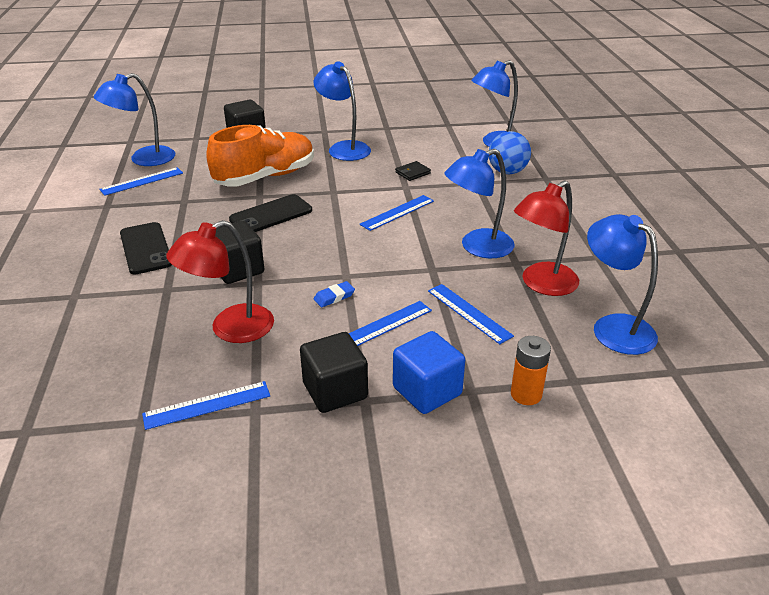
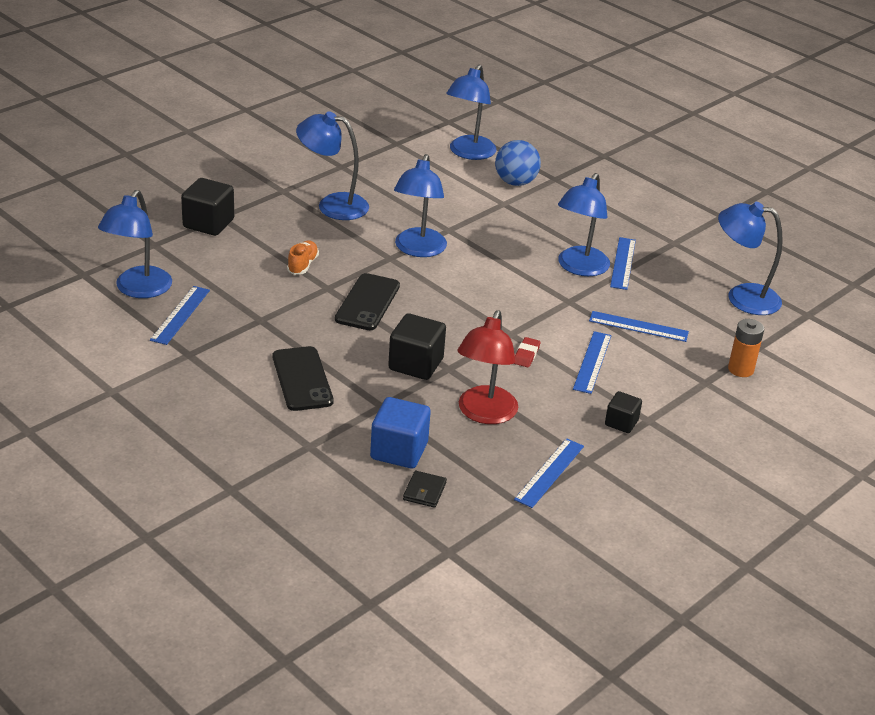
camera: 40 degrees left, 0 degrees up
black phone [120,222,172,274] -> black phone turned 45 degrees clockwise [273,346,334,411]
orange shoe [206,125,314,187] -> orange shoe [287,241,319,275], size x0.41
black cube [300,332,368,413] -> black cube [605,391,642,433], size x0.60
blue eraser [314,281,355,307] -> red eraser [514,337,540,367]
blue ruler [360,195,434,231] -> blue ruler moved to [610,237,636,290]
blue cube [393,331,465,414] -> blue cube moved to [370,397,431,469]
black wallet [395,161,431,181] -> black wallet moved to [403,471,447,508]
red lamp [514,180,579,296] -> none
none -> blue lamp [394,154,447,257]

